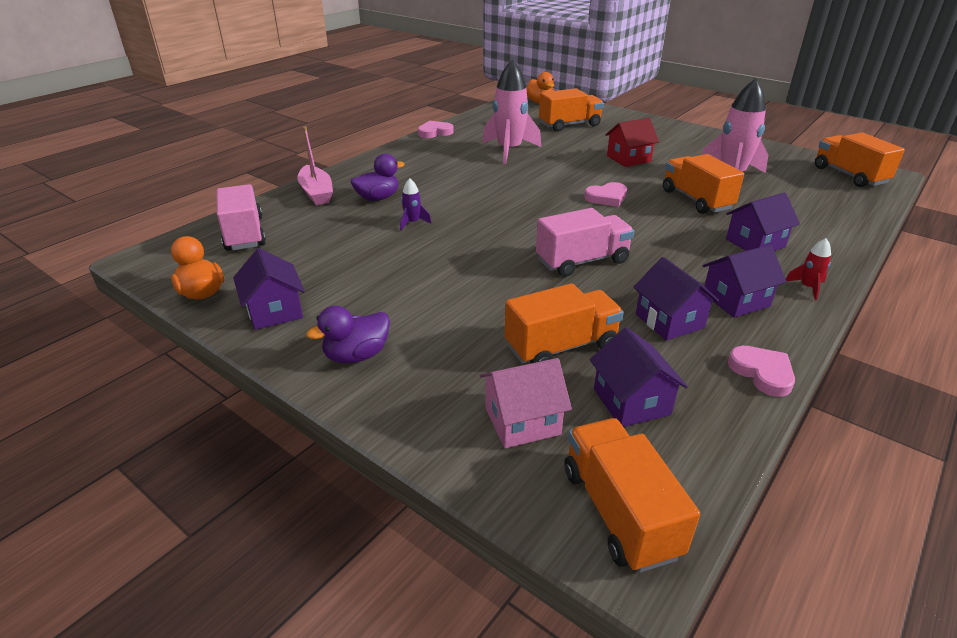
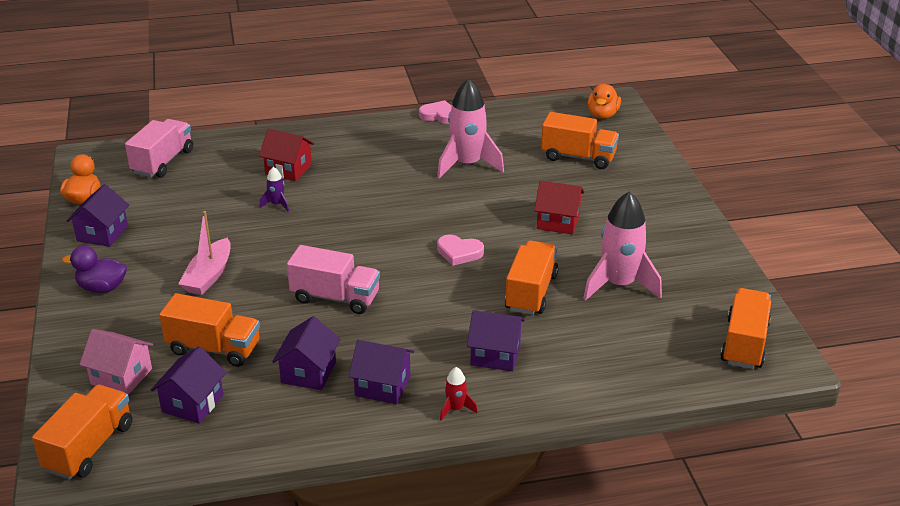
camera: 40 degrees right, 0 degrees up
pink boat [297,126,333,205] -> pink boat moved to [179,211,231,295]
purple duck [350,153,405,201] -> red house [259,129,314,181]
pink heart [728,346,795,397] -> none

